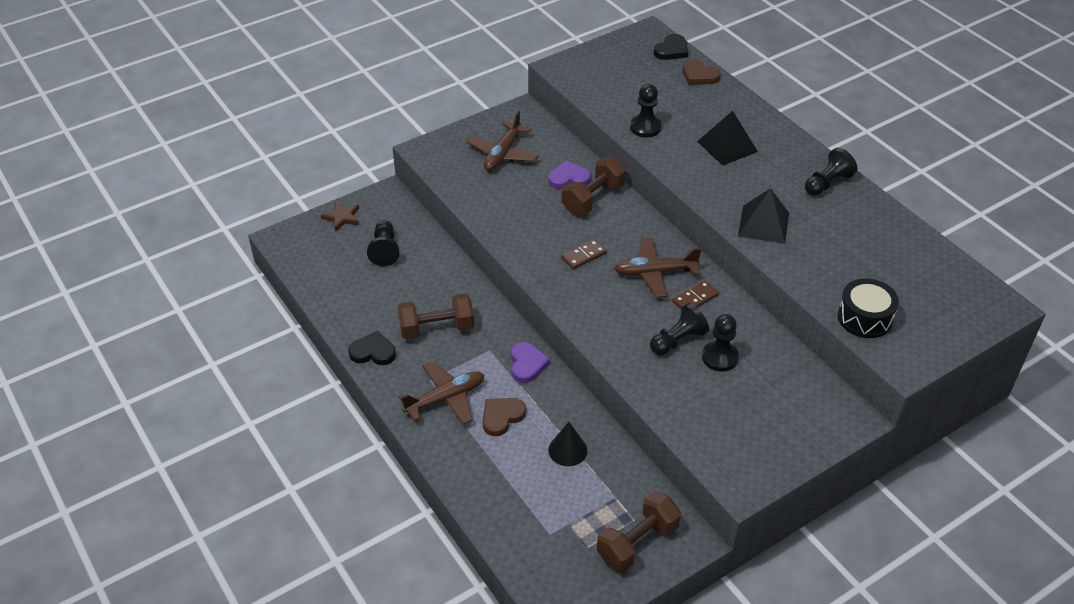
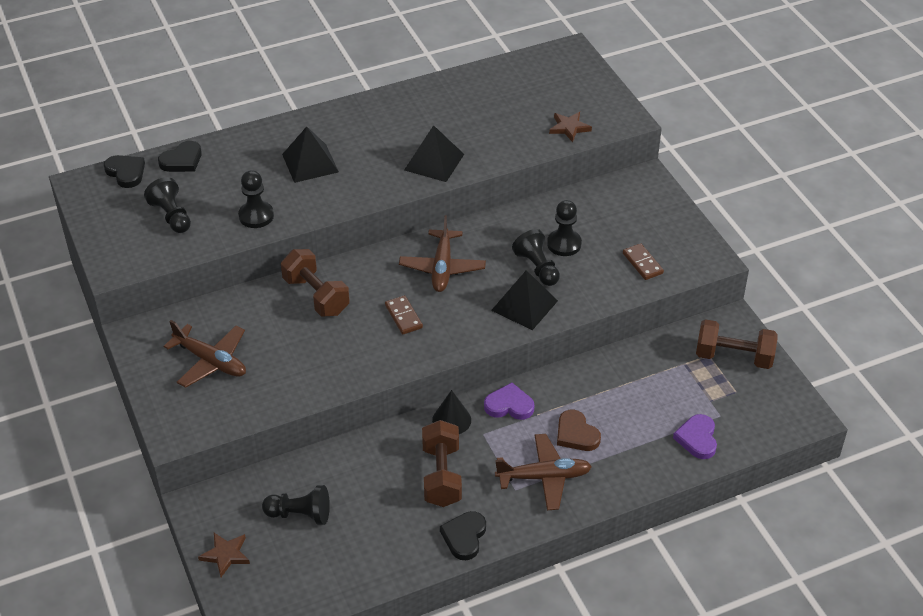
camera: 80 degrees left, 0 degrees up
brown plane [399,361,484,425] -> brown plane turned 105 degrees clockwise [495,434,592,510]
purple heart [548,161,591,189] -> purple heart moved to [673,414,717,459]
black cone [548,422,588,466] -> black cone moved to [432,390,471,434]
brown dumbbell [597,492,681,572] -> brown dumbbell turned 45 degrees counterclockwise [696,319,778,369]
brown domino [672,280,719,309] -> brown domino moved to [623,243,664,280]
brown heart [682,59,721,85] -> black heart [158,141,202,172]
black pawn [805,148,857,196] -> black pawn moved to [144,177,191,233]
black drum [838,278,899,338] -> brown star [549,112,592,142]
none -> black pyramid [491,270,558,330]

